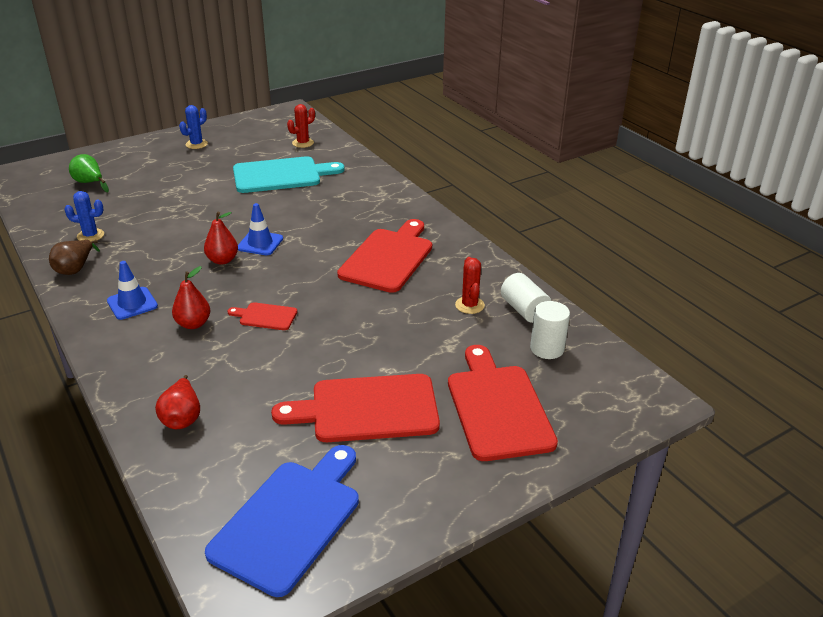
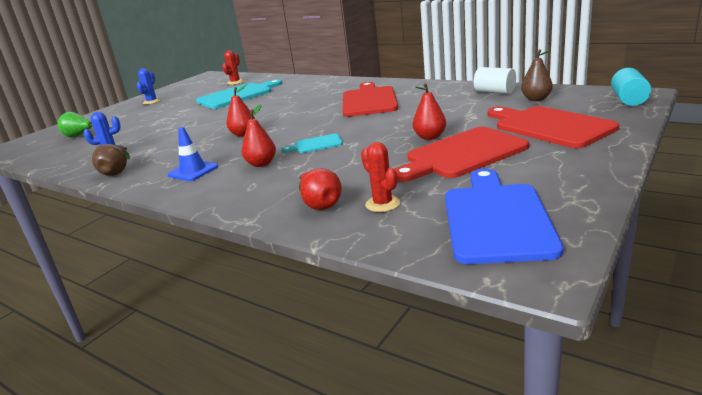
camera: 20 degrees left, 10 degrees down
red cutting board [227,302,297,330] -> turquoise cutting board [282,134,343,153]
blue traffic cone [238,203,283,255] -> none
red cactus [455,257,485,314] -> red cactus moved to [361,142,400,212]
white cylinder [530,301,570,359] -> brown pear [521,49,553,101]
none -> red pear [413,83,446,140]
none -> turquoise cylinder [611,68,651,106]

